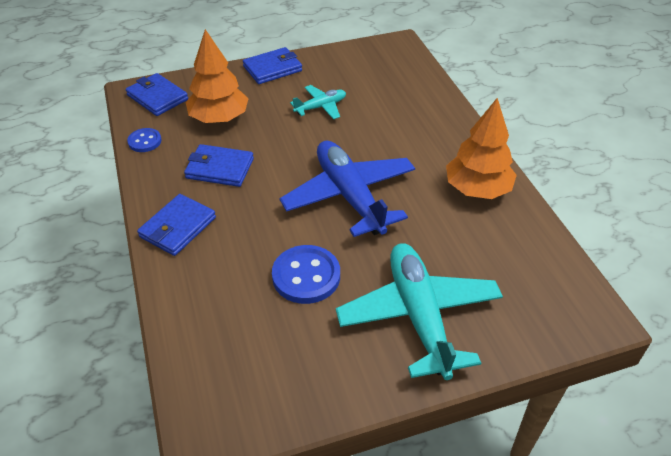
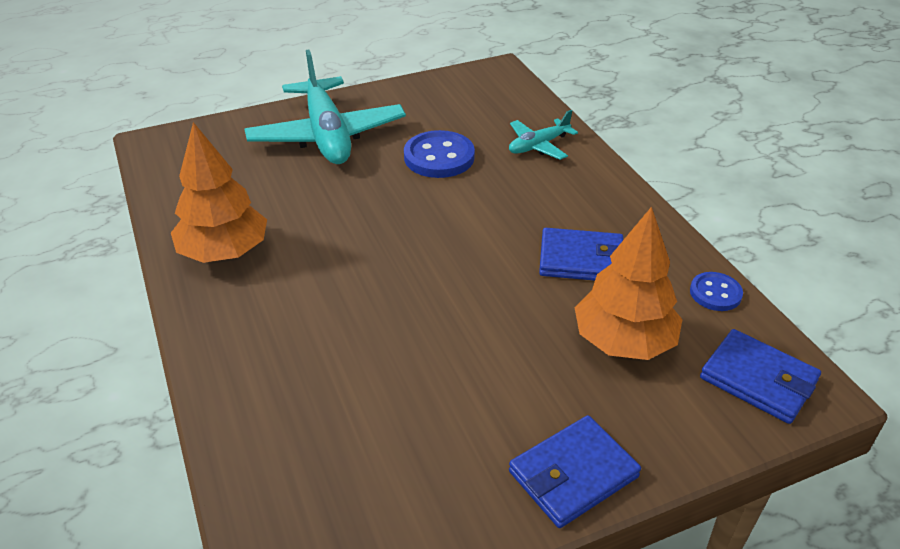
camera: 175 degrees right, 5 degrees down
blue wallet [137,194,216,256] -> none
blue plane [279,141,415,237] -> none
turquoise plane [290,85,346,119] -> turquoise plane moved to [509,110,578,160]

